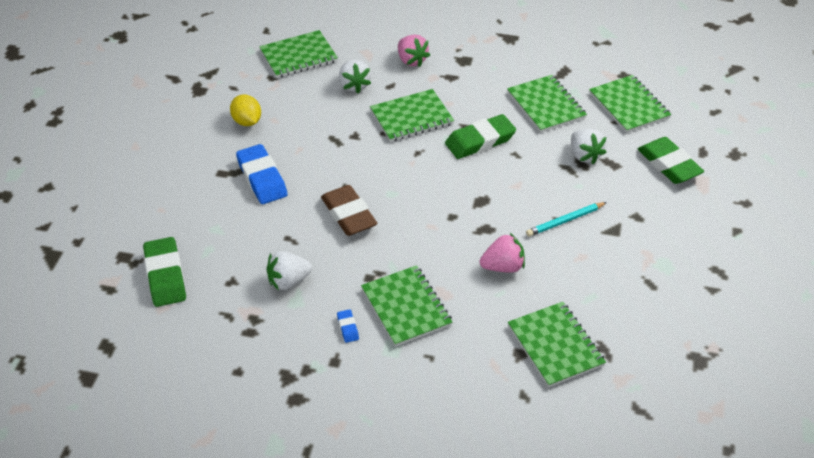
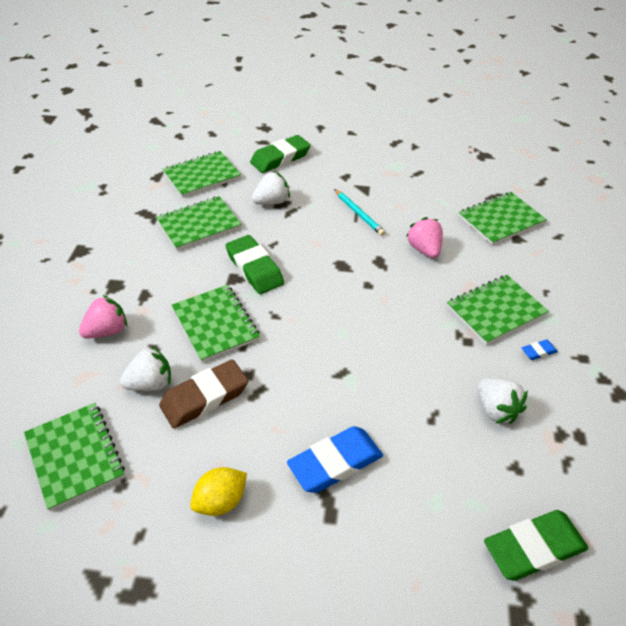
camera: 95 degrees left, 0 degrees up
brown eraser [321,185,377,236] -> brown eraser moved to [159,359,248,429]

